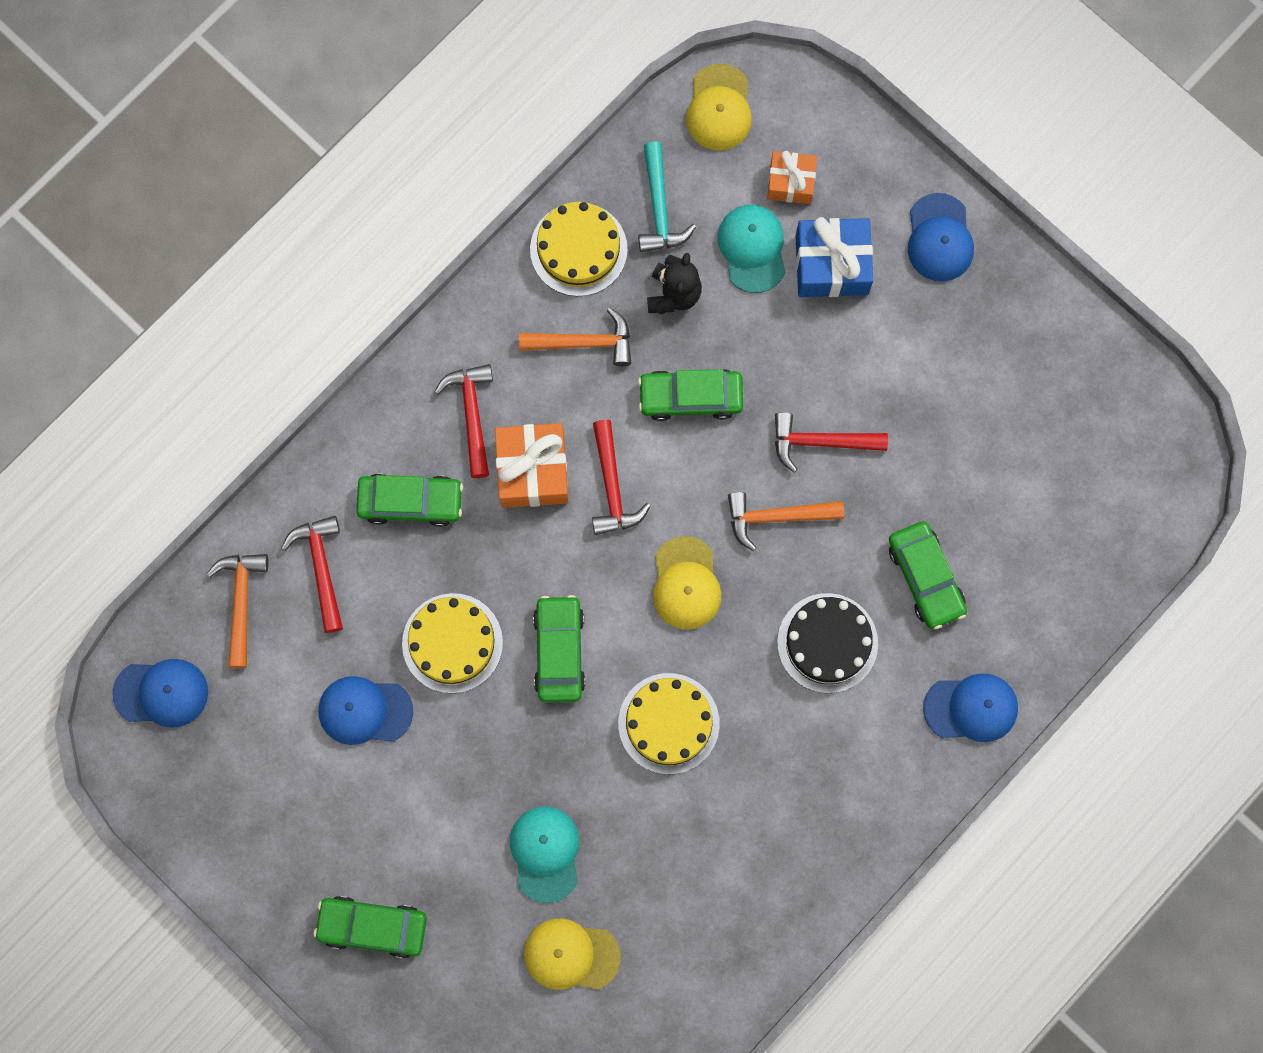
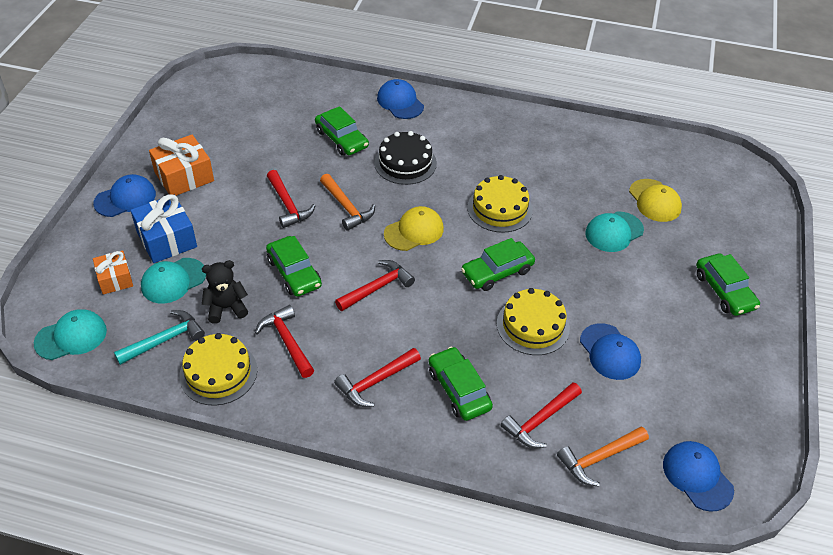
camera: 120 degrees left, 30 degrees down
orange gift [495,423,568,508] -> orange gift moved to [149,135,214,196]
orange hammer [519,308,631,366] -> red hammer [255,305,314,378]
yellow cap [686,64,752,150] -> turquoise cap [34,309,107,360]
green car [889,521,967,630] -> green car turned 105 degrees clockwise [315,106,369,155]

